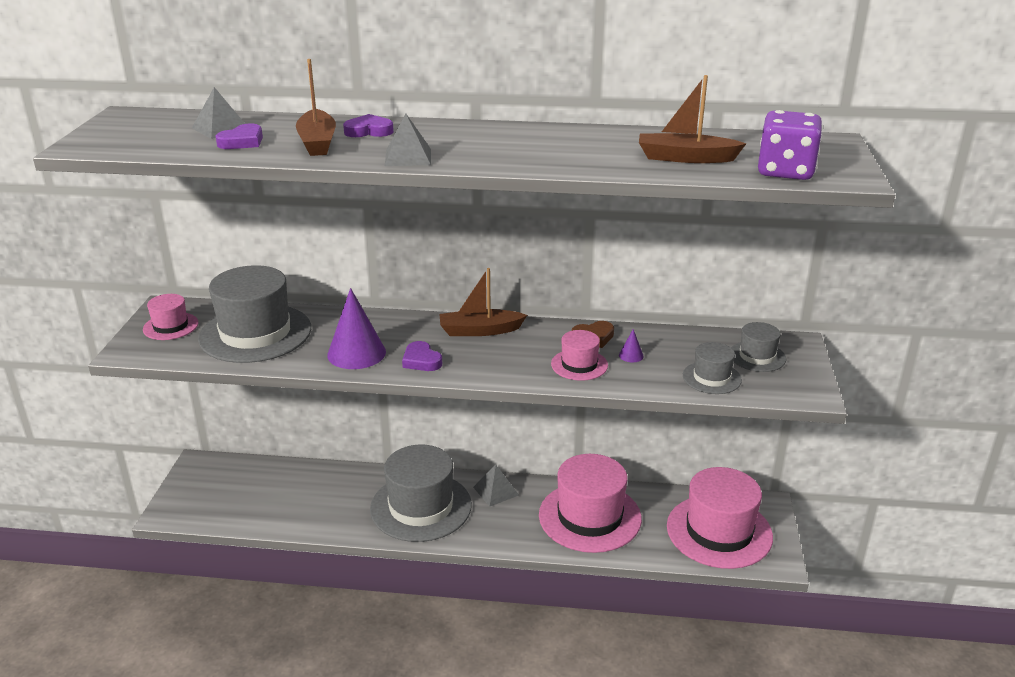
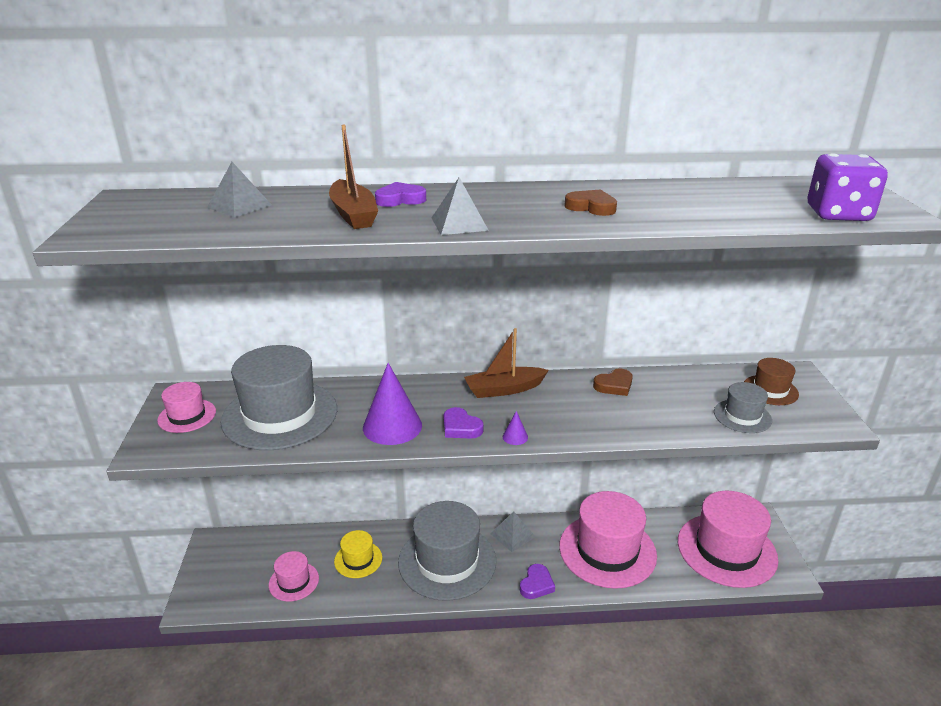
camera: 10 degrees left, 0 degrees up
purple heart [216,123,263,149] -> purple heart moved to [520,564,555,599]
pink hat [551,330,608,381] -> pink hat moved to [269,551,319,602]
purple cone [619,329,644,362] -> purple cone moved to [503,411,528,445]
brown boat [639,75,747,163] -> none
grey hat [731,322,786,372] -> brown hat [744,358,799,405]
none -> yellow hat [334,530,382,578]
none -> brown heart [565,190,617,216]

